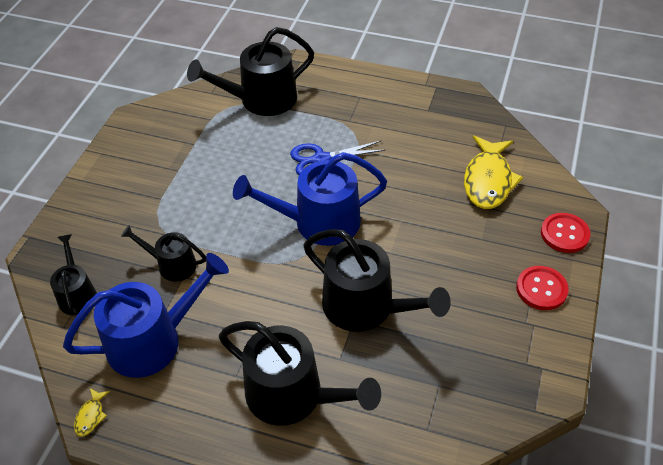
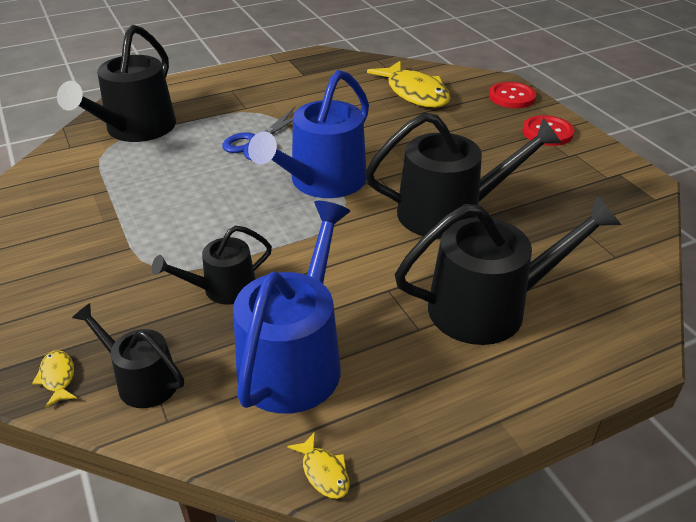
camera: 45 degrees left, 10 degrees down
none -> yellow fish [32,350,77,408]

